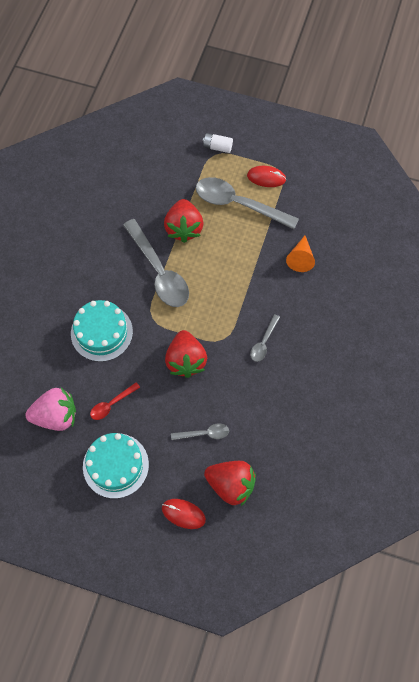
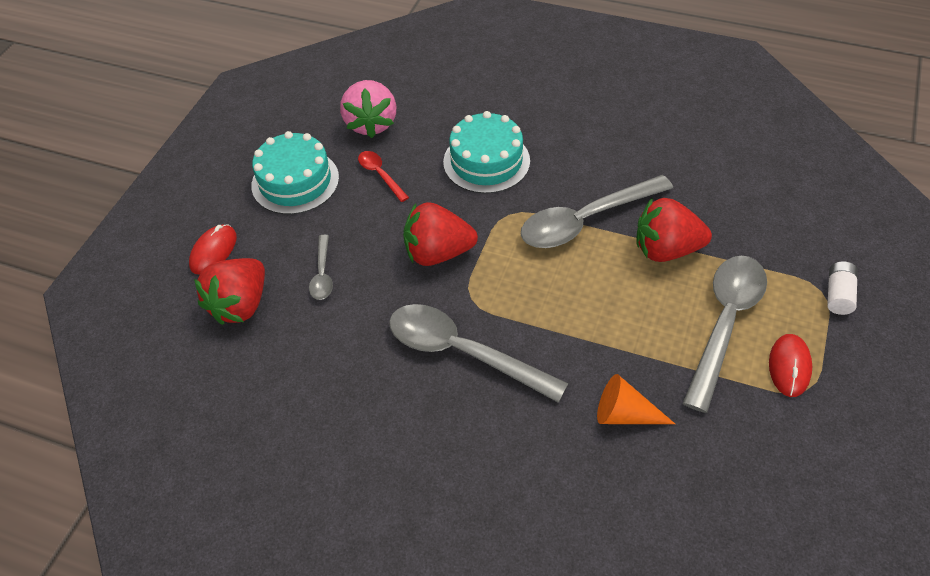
camera: 95 degrees right, 15 degrees down
grey spoon [250,314,280,362] -> grey spoon [389,304,569,403], size x2.08

